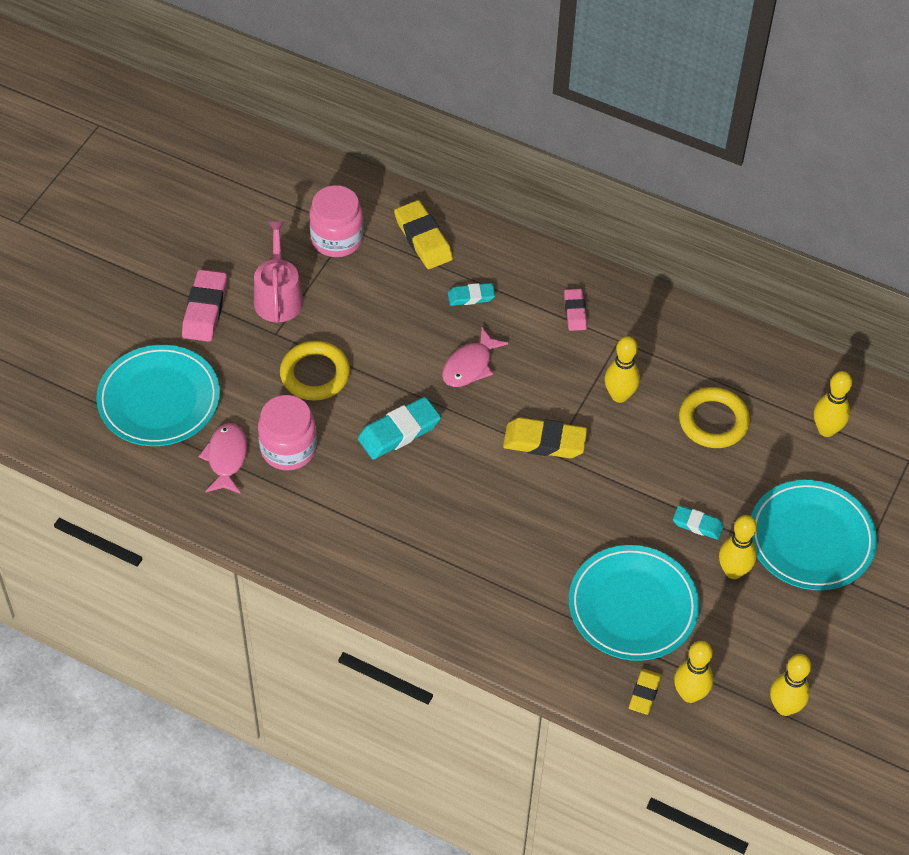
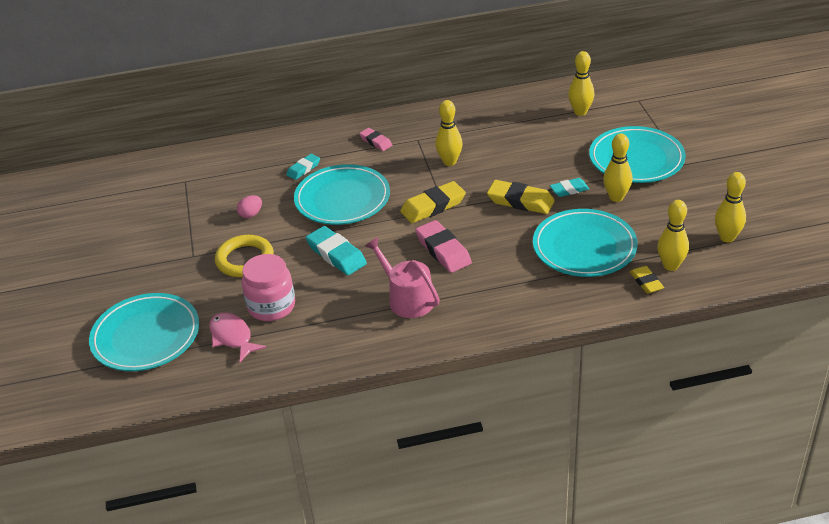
camera: 35 degrees left, 15 degrees down
pink eraser [182,269,227,342] -> pink eraser moved to [415,220,472,273]
pink watering can [254,221,303,323] -> pink watering can moved to [365,237,440,318]
pink jar [309,185,364,257] -> none
turquoise eraser [358,397,441,459] -> turquoise eraser turned 60 degrees counterclockwise [306,226,367,275]
yellow eraser [394,200,453,269] -> yellow eraser moved to [487,180,555,214]
pink fish [442,328,508,387] -> turquoise plate [294,164,390,225]
yellow ring [679,387,750,448] -> none
none -> pink egg [237,195,262,218]

